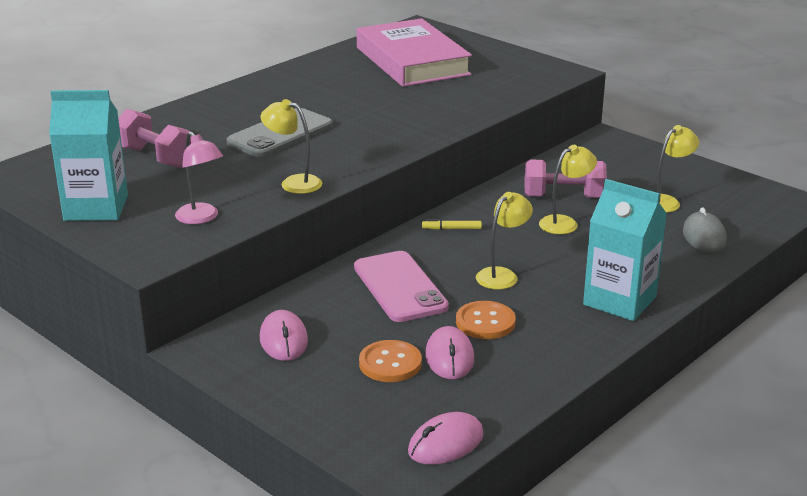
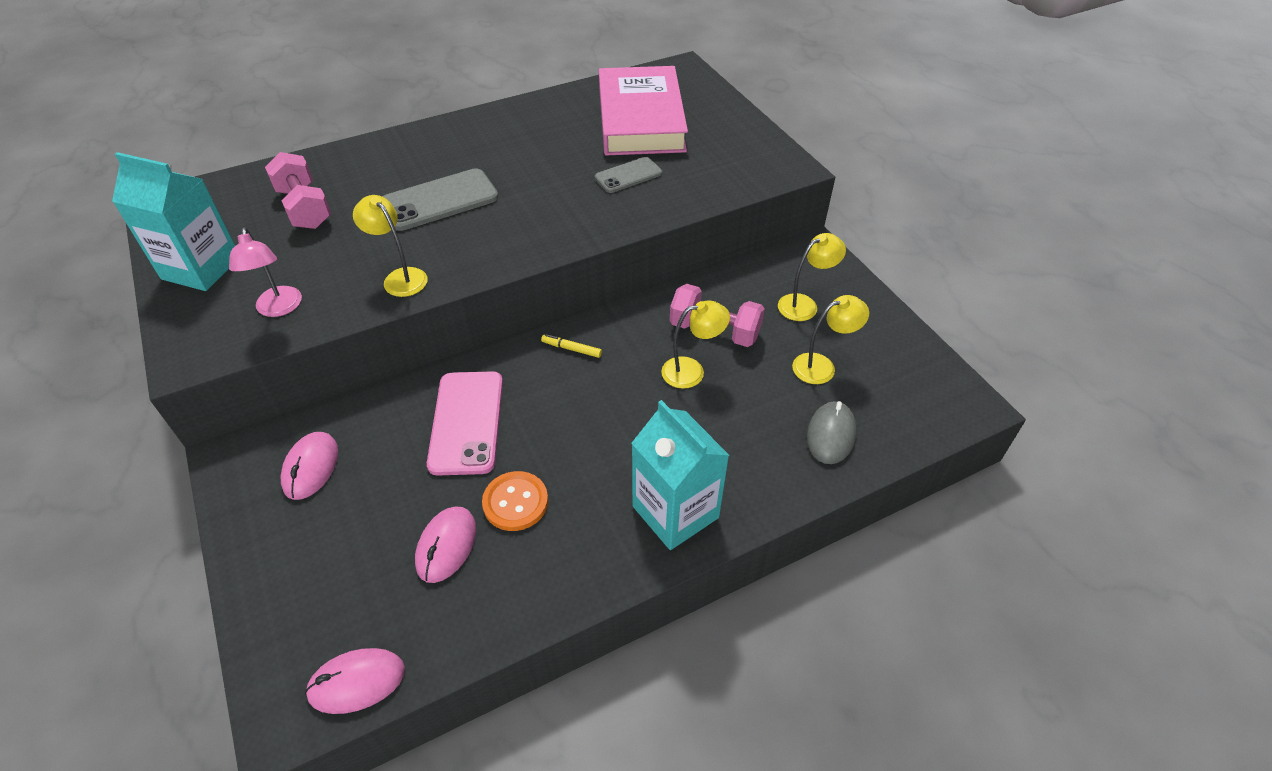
camera: 20 degrees right, 20 degrees up
orange button [359,340,422,382] -> none
yellow lamp [476,192,533,290] -> yellow lamp moved to [778,233,846,321]
none -> grey phone [595,157,662,193]

